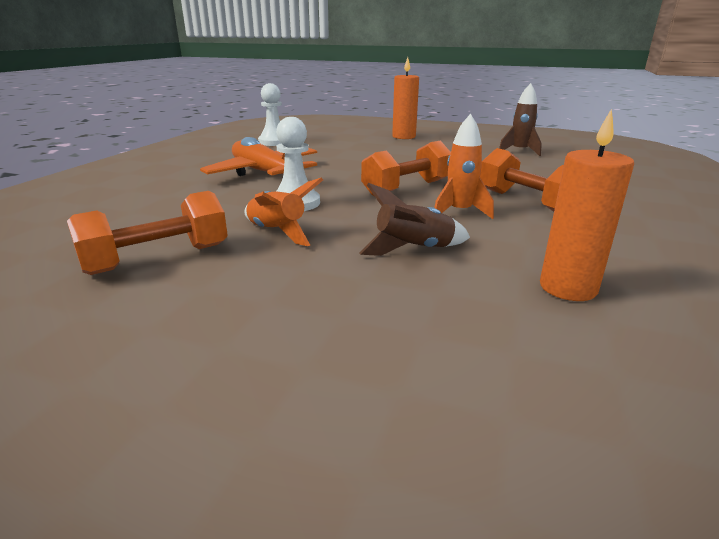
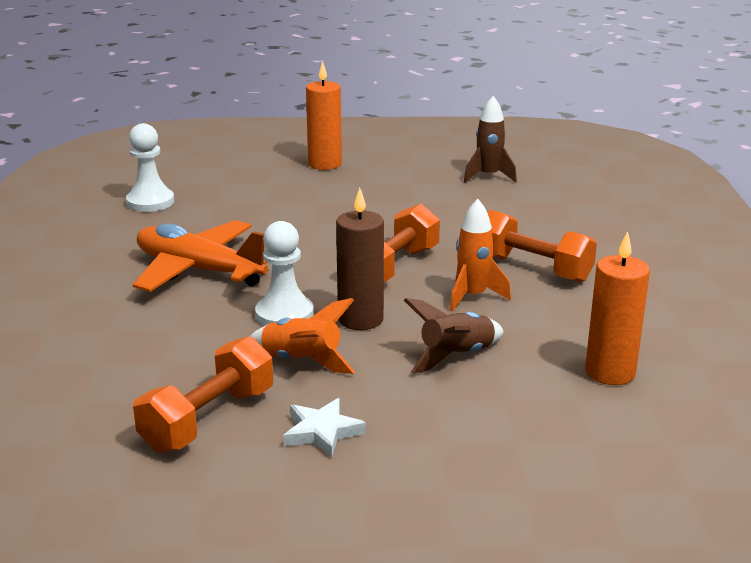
camera: 20 degrees left, 0 degrees up
none -> white star [283,398,366,458]
none -> brown candle [336,188,384,330]

